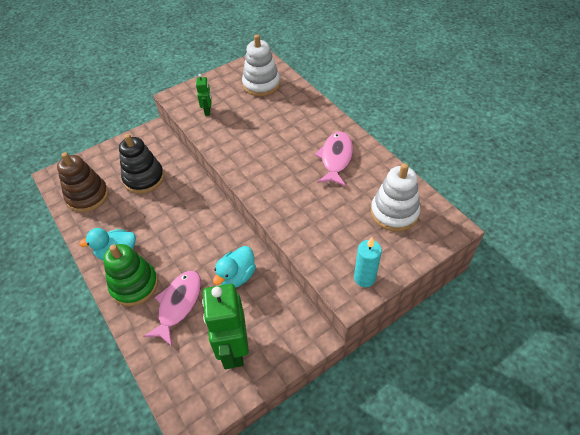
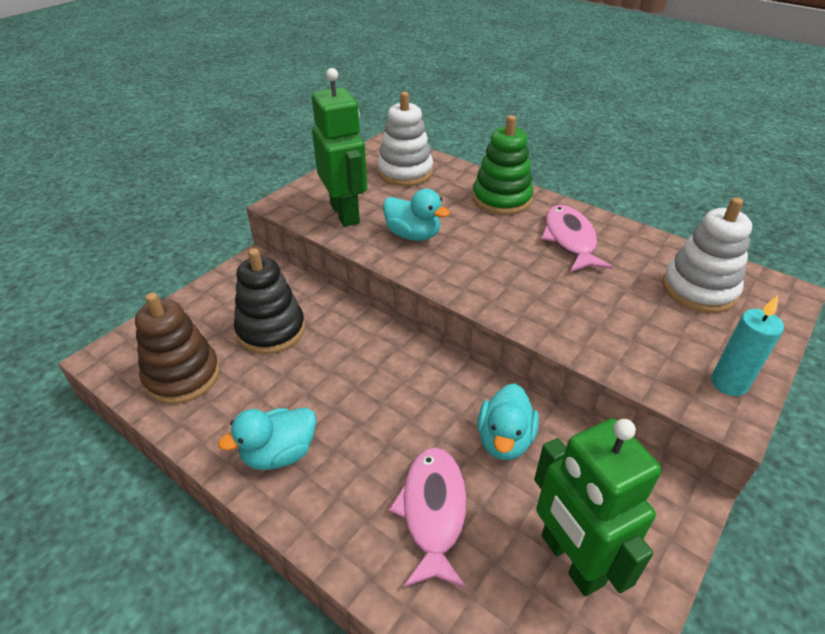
camera: 20 degrees left, 10 degrees down
green stacking toy [103,244,158,306] -> green stacking toy moved to [473,115,533,215]
green robot [196,74,211,116] -> green robot [312,68,367,227], size x2.08
none -> turquoise duck [383,189,450,241]

